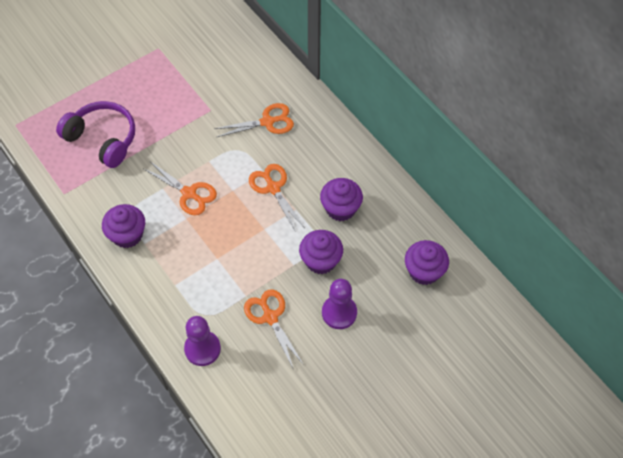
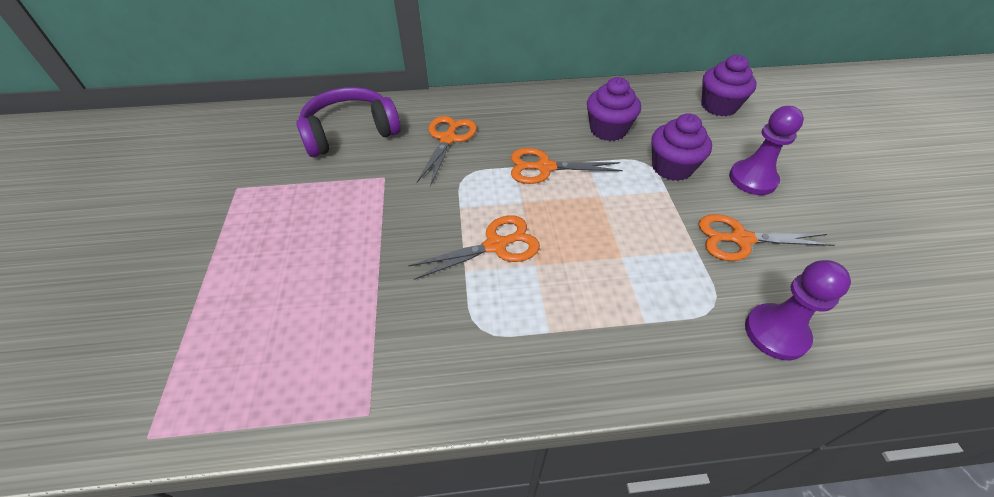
camera: 60 degrees left, 10 degrees down
purple headphones [56,101,135,168] -> purple headphones moved to [296,87,401,157]
purple cupcake [102,204,145,248] -> none

